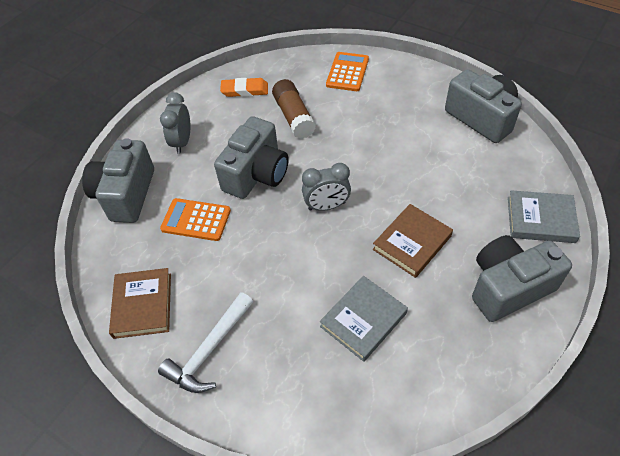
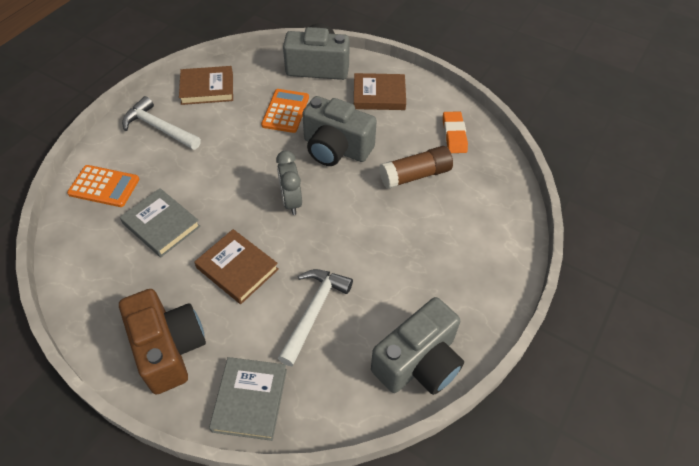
camera: 85 degrees right, 0 degrees up
grey clock [160,92,190,154] -> brown book [354,73,406,110]
orange calculator [326,52,369,91] -> orange calculator moved to [67,165,140,207]
grey camera [472,235,572,322] -> brown camera [119,289,206,395]
none -> white hammer [278,269,353,366]

